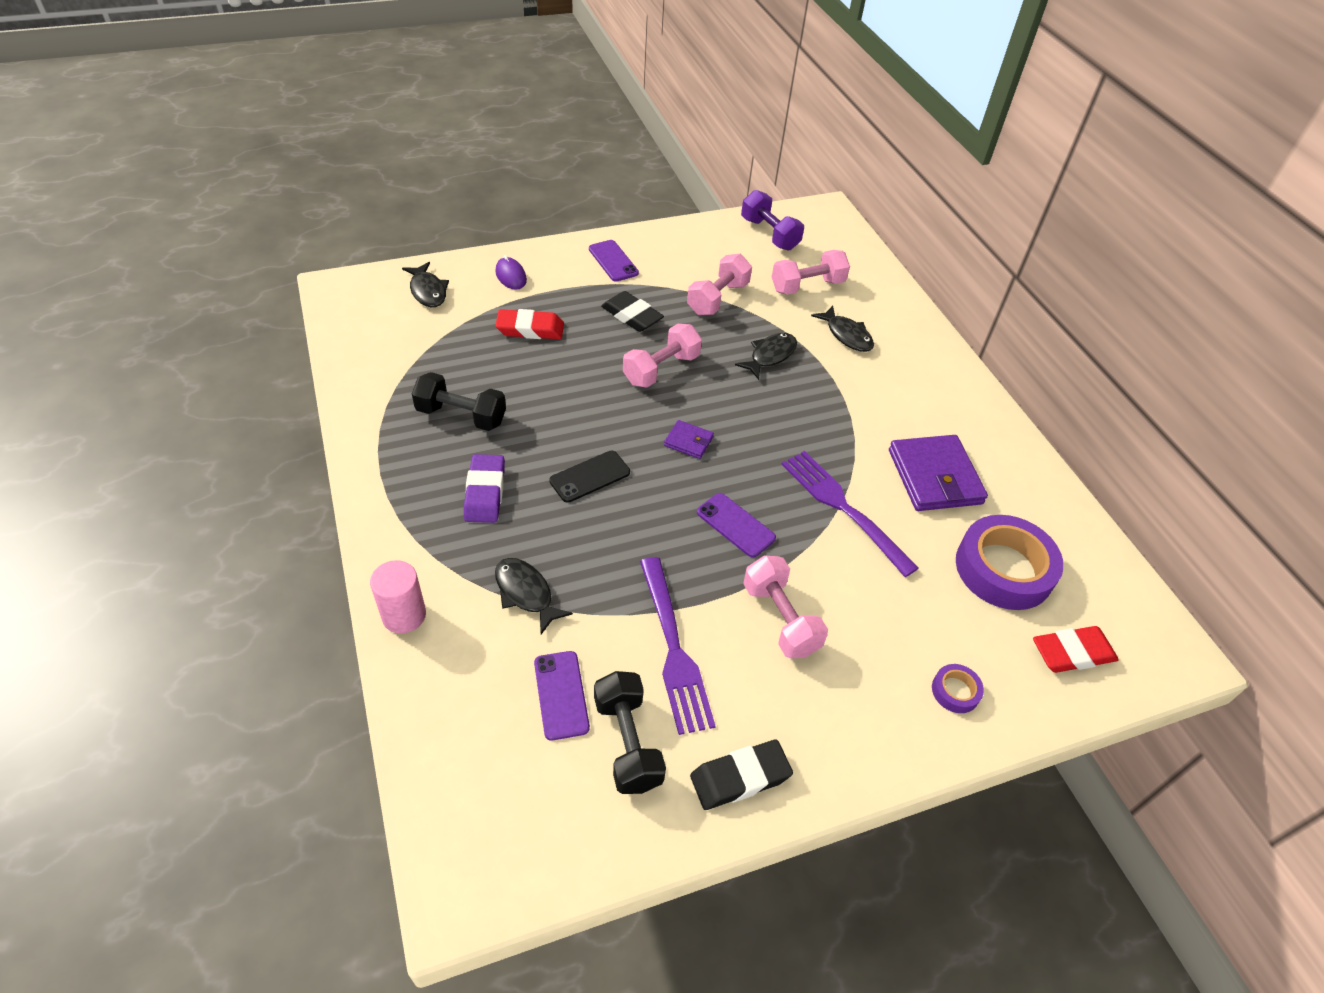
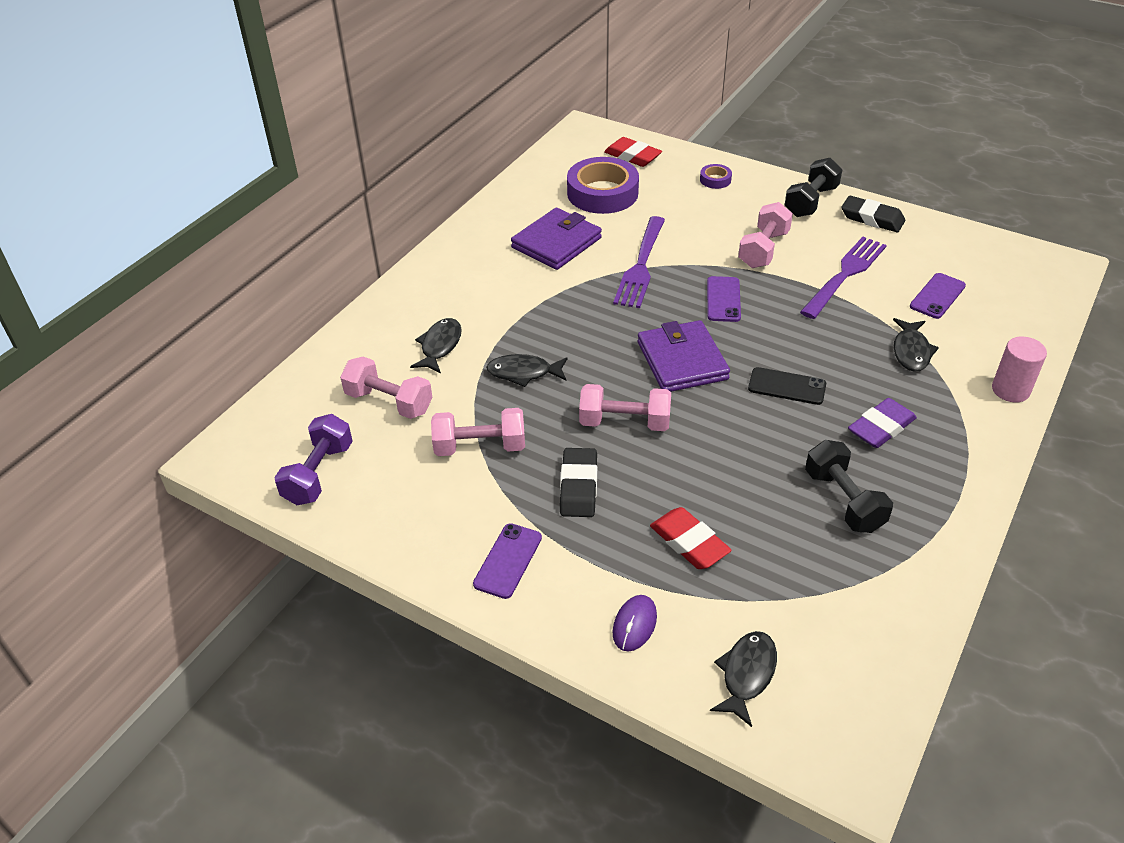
camera: 125 degrees left, 5 degrees down
black dumbbell [594,671,666,794] -> black dumbbell moved to [785,158,843,217]
purple wallet [664,420,714,459] -> purple wallet [638,320,730,392], size x2.06

